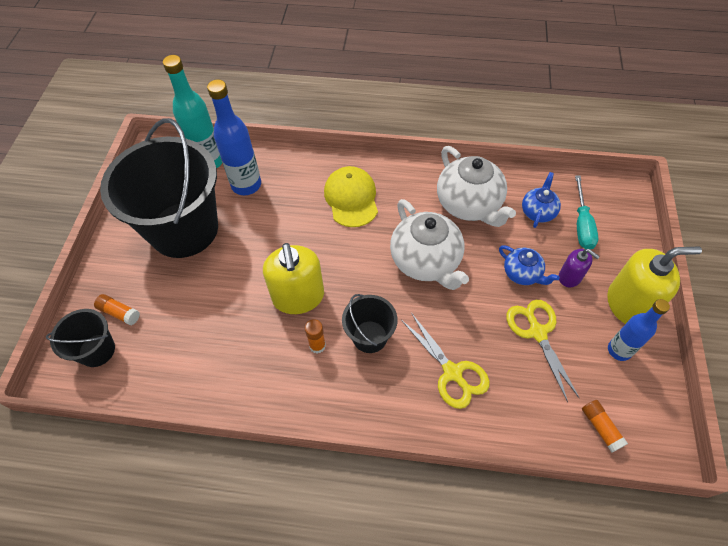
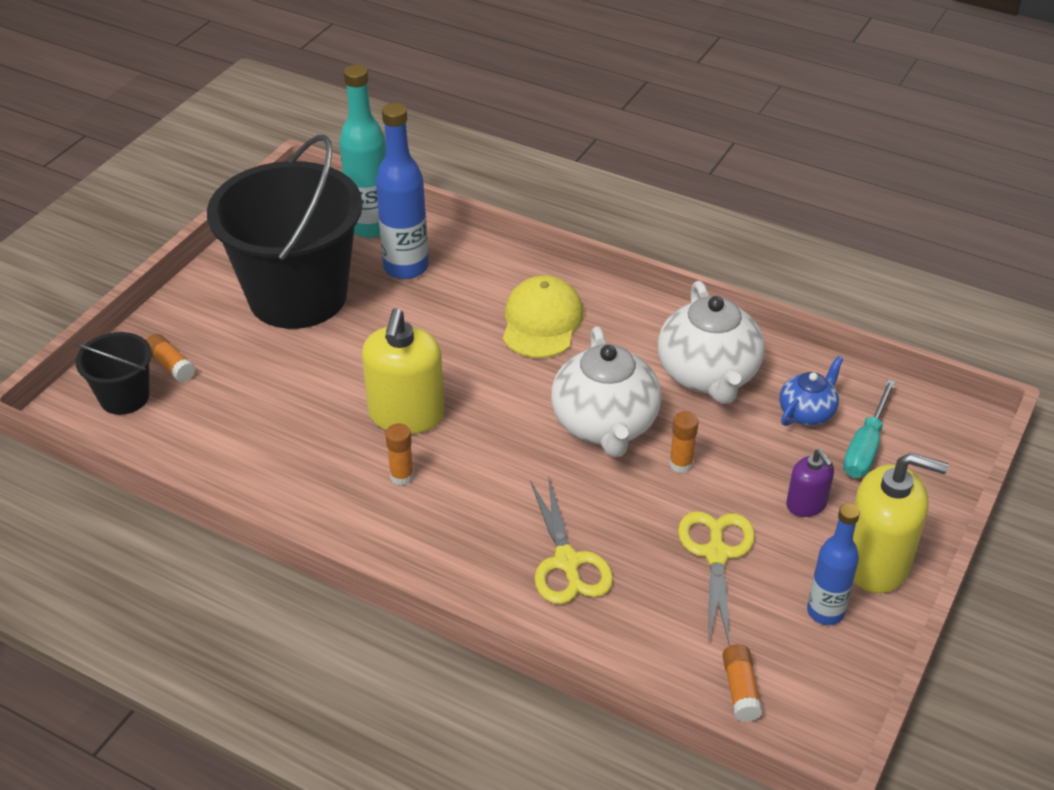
camera: 20 degrees right, 15 degrees down
black bucket [342,294,398,353] -> none
blue teapot [499,245,560,285] -> none
none -> orange glue stick [669,411,699,473]

